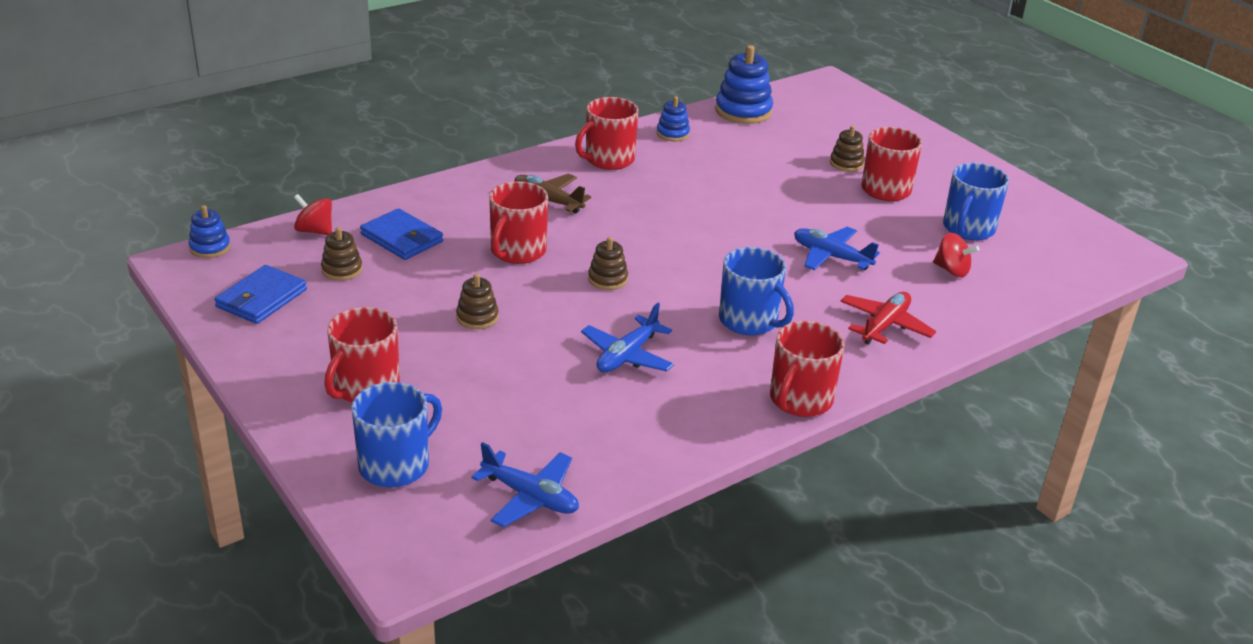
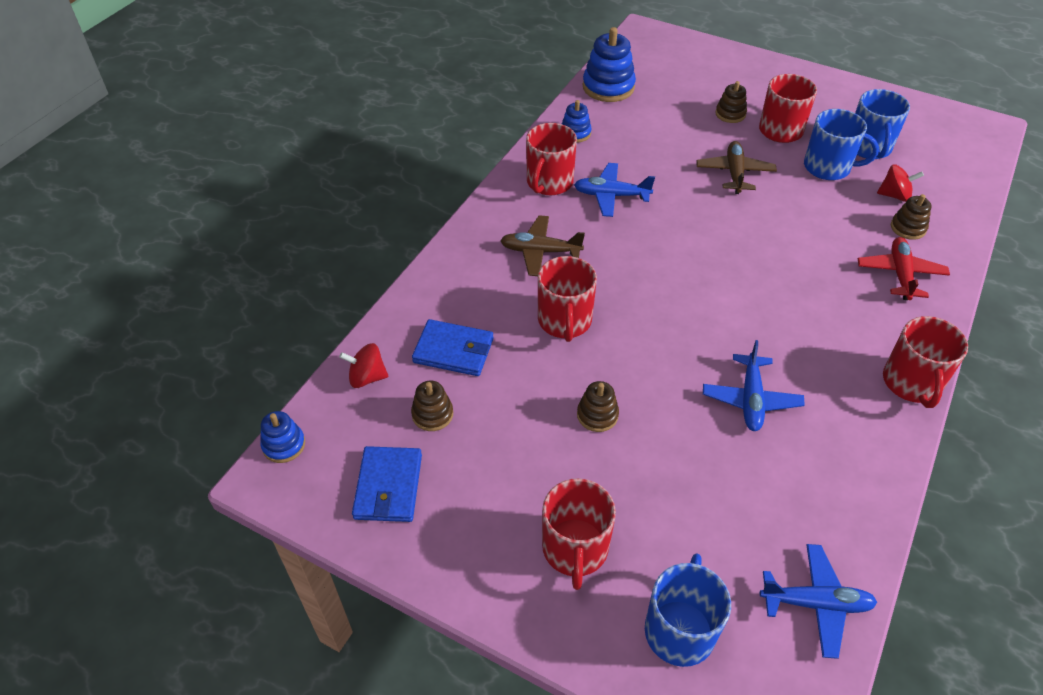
camera: 25 degrees left, 15 degrees up
brown stacking toy [588,237,628,290] -> brown stacking toy moved to [891,194,932,240]
blue mug [719,247,794,335] -> blue mug moved to [804,109,879,180]
blue plane [794,227,880,270] -> blue plane moved to [574,163,655,217]
none -> brown plane [696,141,777,194]

